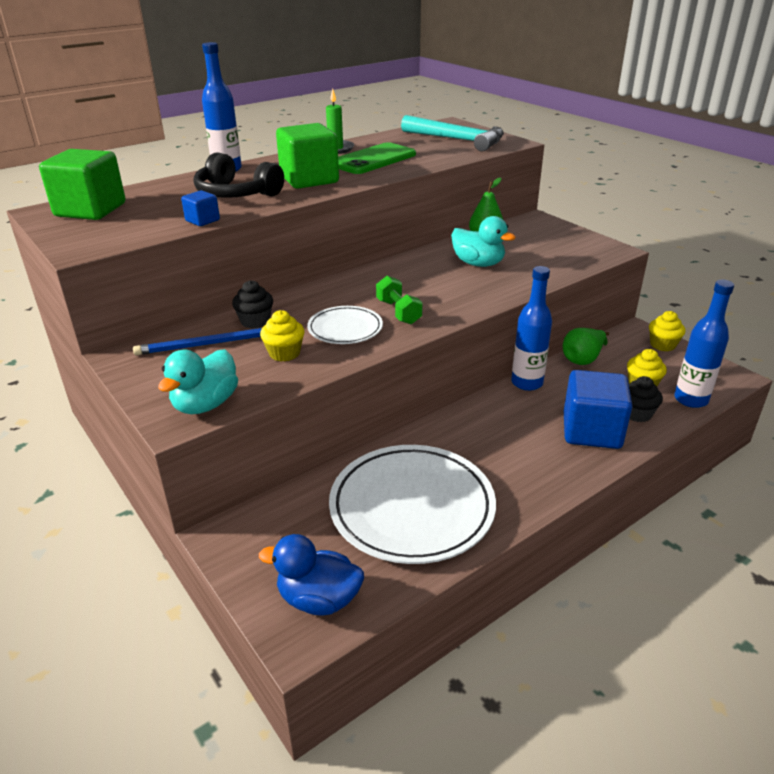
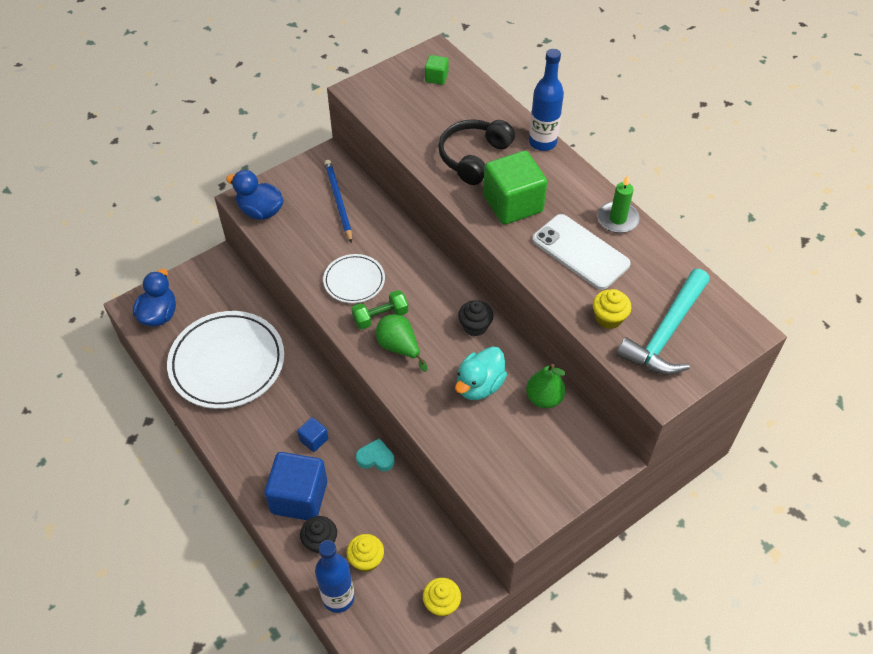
camera: 90 degrees right, 20 degrees up
green cube [39,149,125,220] -> green cube [425,55,449,85], size x0.47
turquoise duck [158,349,238,414] -> blue duck [226,170,284,220]
blue cube [181,190,220,226] -> blue cube moved to [297,417,328,452]
black cupcake [232,280,273,328] -> black cupcake moved to [458,300,494,337]
yellow cupcake [260,310,305,362] -> yellow cupcake moved to [593,289,631,329]
green phone [338,142,416,174] -> white phone [532,214,631,290]
blue bottle [511,266,552,391] -> turquoise heart [356,438,394,471]
green pear [563,328,609,365] -> green pear moved to [376,315,427,372]

